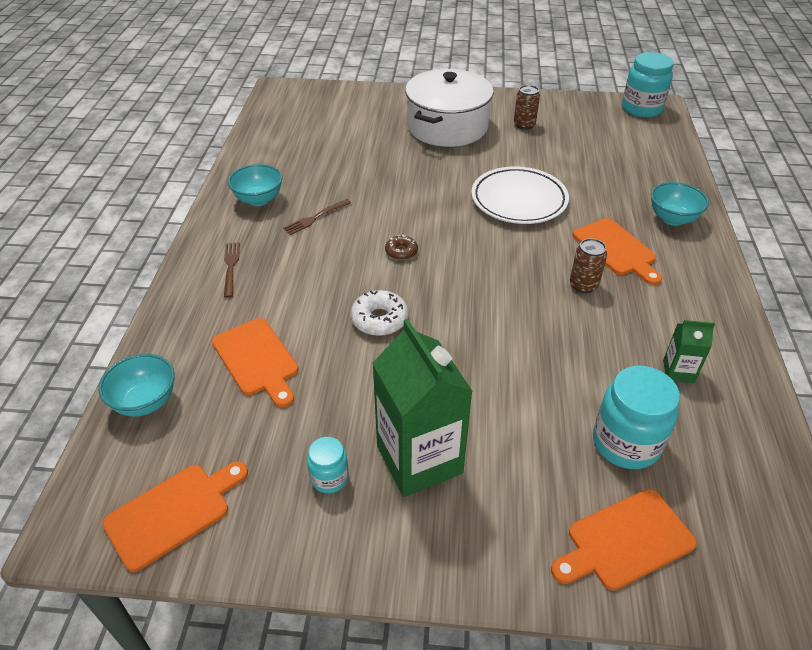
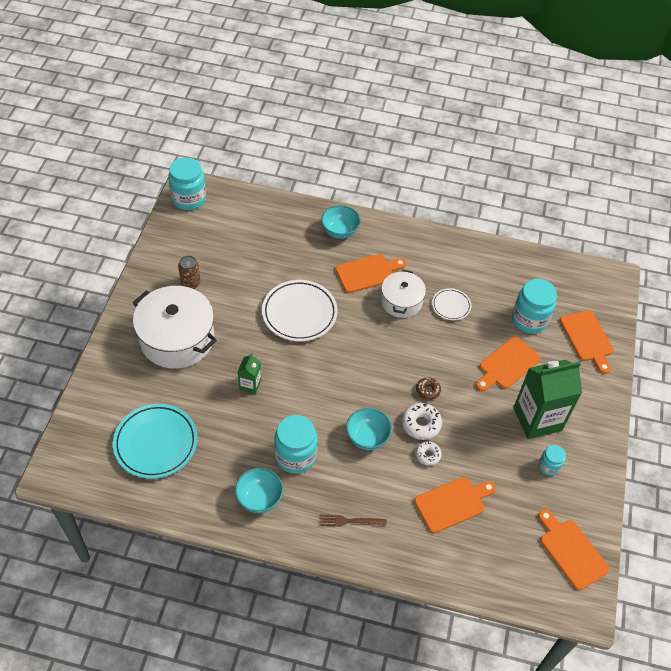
camera: 85 degrees left, 10 degrees up
turquoise bowl [98,354,175,417] -> turquoise bowl moved to [346,408,392,450]
brown fork [283,199,351,235] -> turquoise jar [274,415,318,474]
brown donut [385,235,418,260] -> brown donut moved to [416,377,441,400]
brown can [570,238,607,293] -> white pot [381,270,426,318]
green carton [663,320,715,383] -> green carton moved to [238,353,261,394]
none -> turquoise plate [113,404,198,479]
none -> white donut [416,441,442,466]
none -> white plate [432,288,471,320]
none -> orange cutting board [476,336,541,391]

